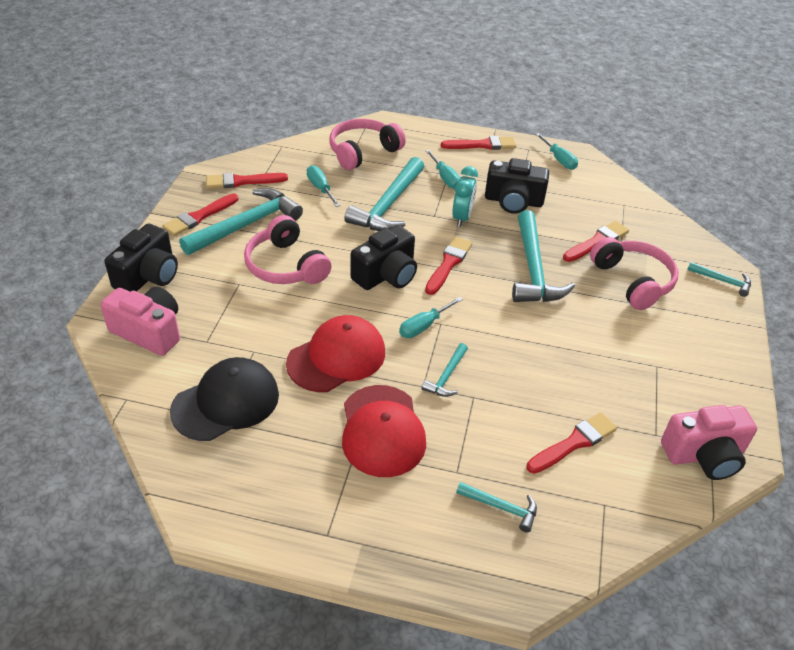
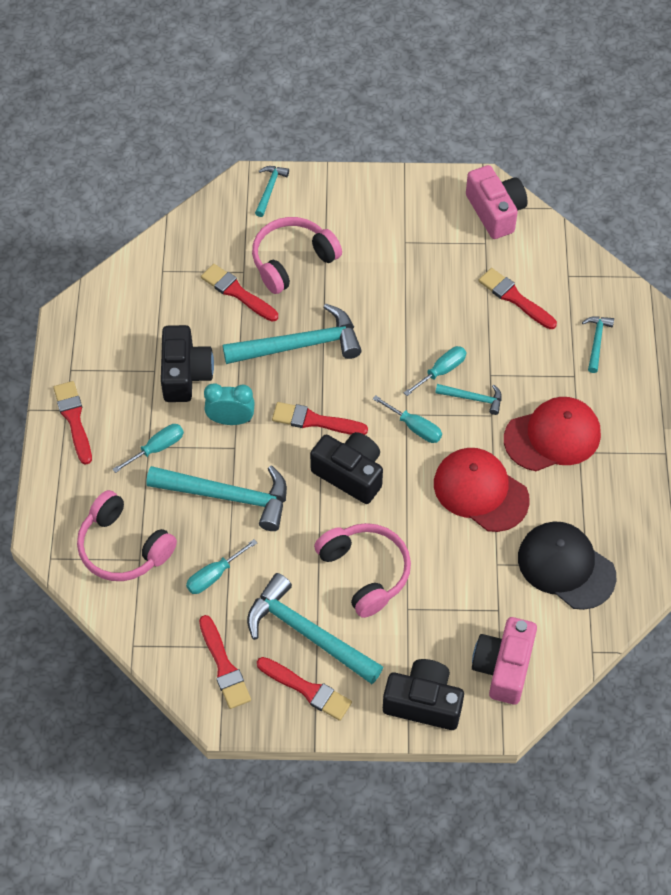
camera: 100 degrees left, 15 degrees up
pink headphones [244,215,332,284] -> pink headphones turned 75 degrees counterclockwise [314,523,411,618]
turquoise screwdriver [536,133,578,170] -> turquoise screwdriver moved to [404,346,466,396]

